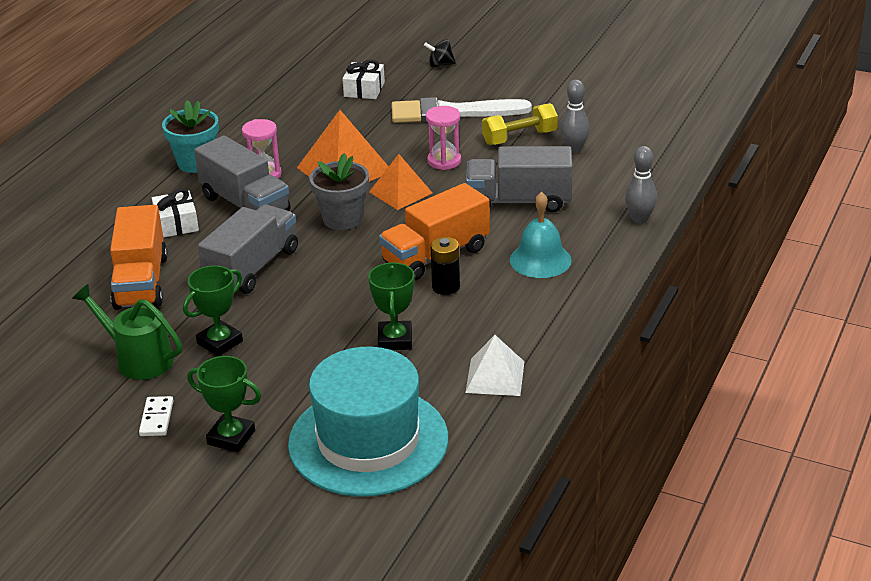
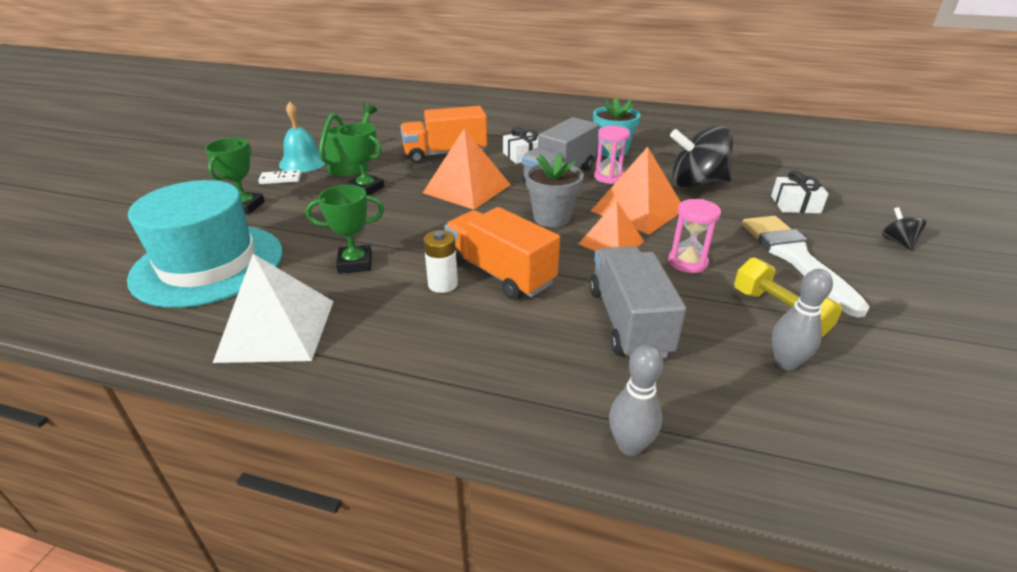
camera: 80 degrees right, 0 degrees up
grey truck [198,204,298,294] -> orange pyramid [423,128,511,210]
black battery [430,237,460,295] -> white battery [423,230,458,293]
white pyramid [465,335,524,396] -> white pyramid [213,254,334,363], size x1.55
turquoise bell [510,192,572,278] -> turquoise bell moved to [279,101,326,172]
none -> black spinning top [670,125,733,188]

